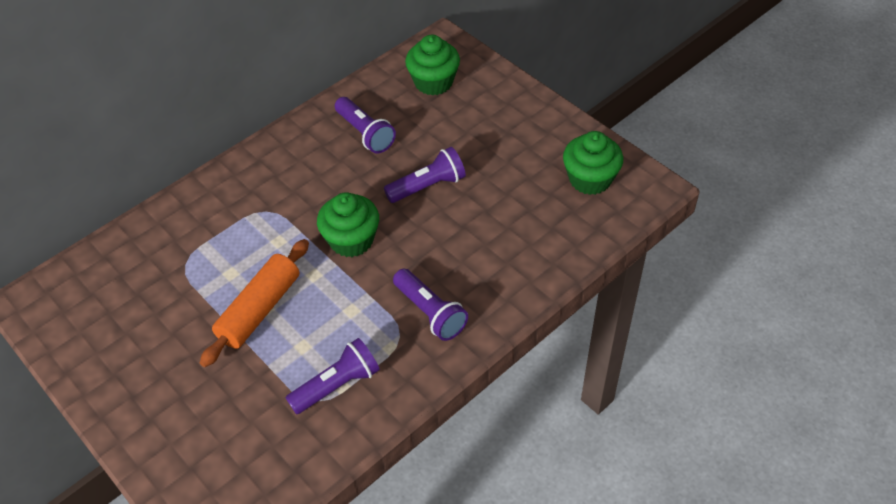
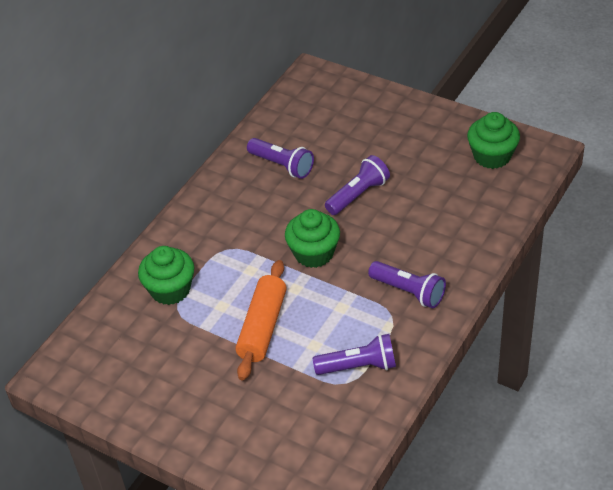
camera: 15 degrees left, 5 degrees down
purple flashlight [286,338,380,414] -> purple flashlight turned 45 degrees clockwise [313,334,396,375]
green cupcake [405,35,460,96] -> green cupcake moved to [138,246,194,305]

